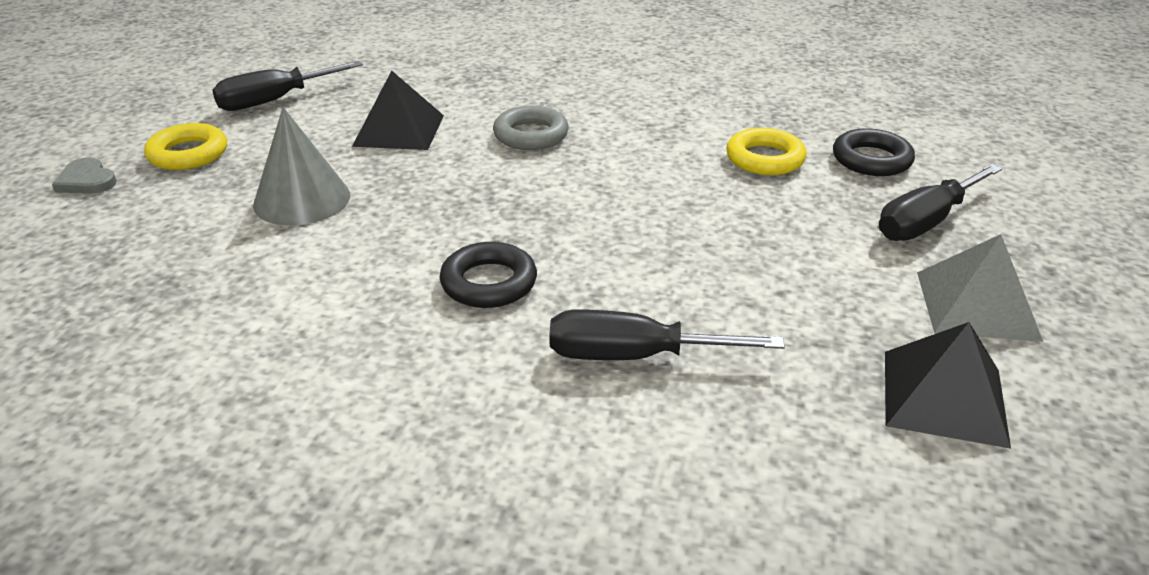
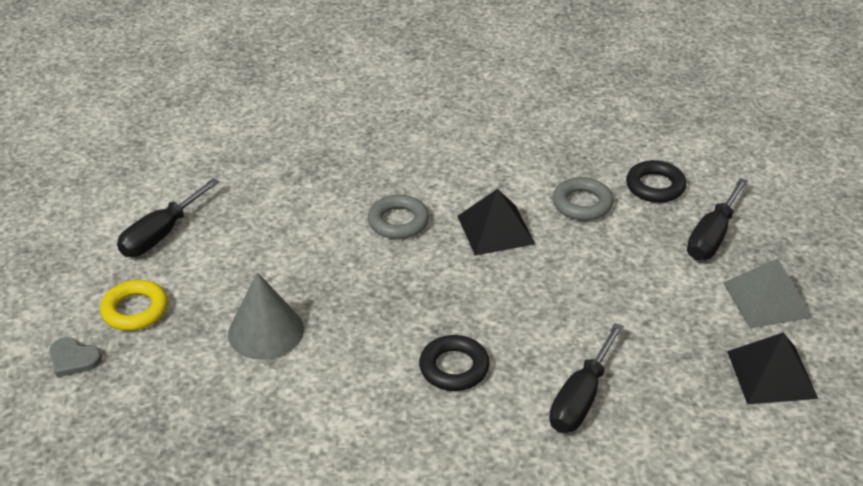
camera: 20 degrees left, 5 degrees up
black pyramid [352,71,444,150] -> black pyramid moved to [458,189,535,256]
black screwdriver [549,310,785,360] -> black screwdriver turned 45 degrees counterclockwise [549,323,624,433]
yellow ring [726,128,807,175] -> grey ring [553,177,613,221]

